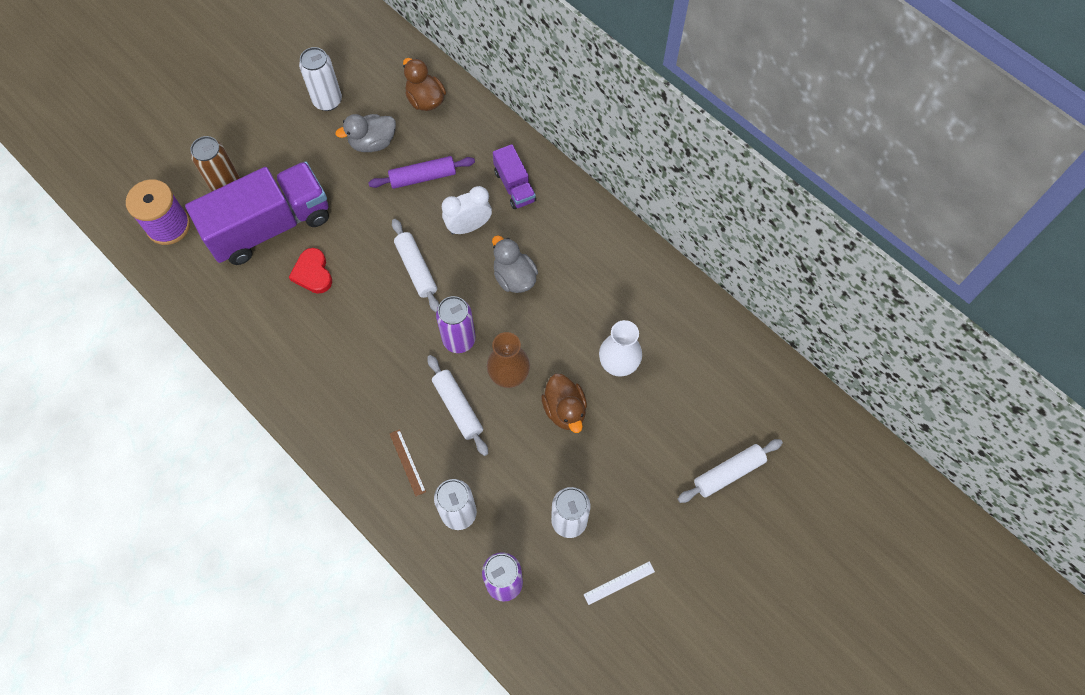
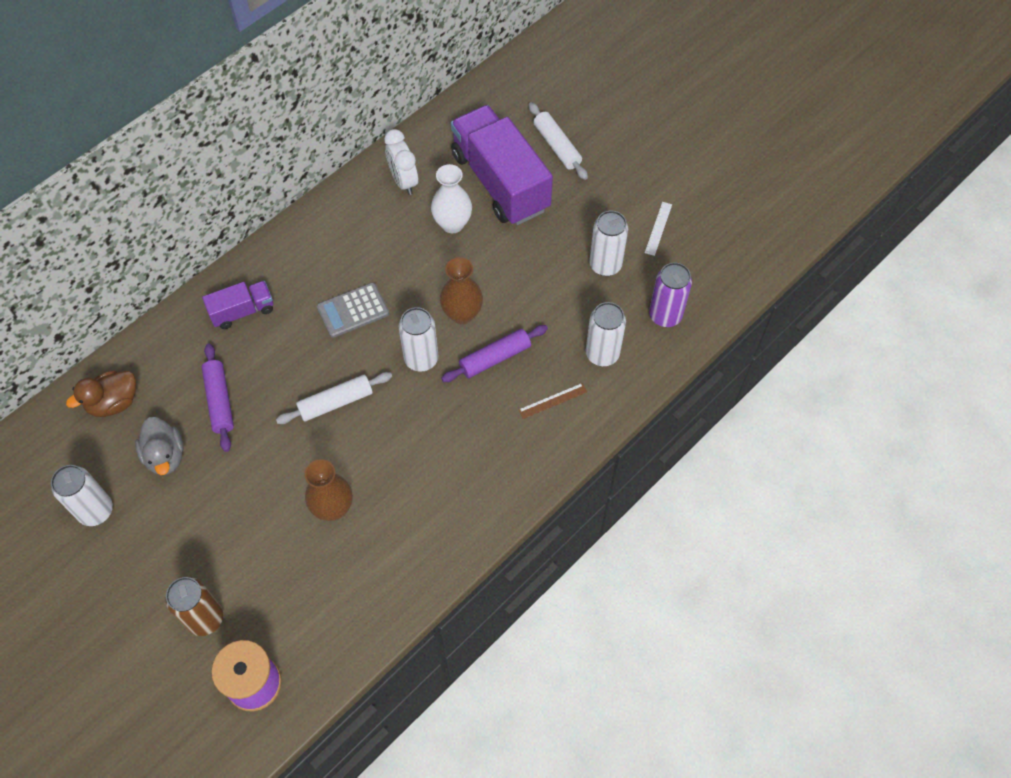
camera: 90 degrees left, 5 degrees down
purple truck [185,161,329,265] -> purple truck moved to [451,105,553,225]
red heart [289,248,332,294] -> brown vase [305,459,353,521]
white rolling pin [427,355,488,456] -> purple rolling pin [441,325,548,382]
purple can [436,296,476,353] -> white can [398,307,439,372]
white clock [442,186,492,234] -> white clock moved to [384,129,418,195]
grey duck [492,236,538,293] -> grey calculator [317,282,389,338]
brown duck [541,374,587,433] -> none
white ruler [583,561,655,605] -> white ruler turned 45 degrees clockwise [645,202,672,256]

